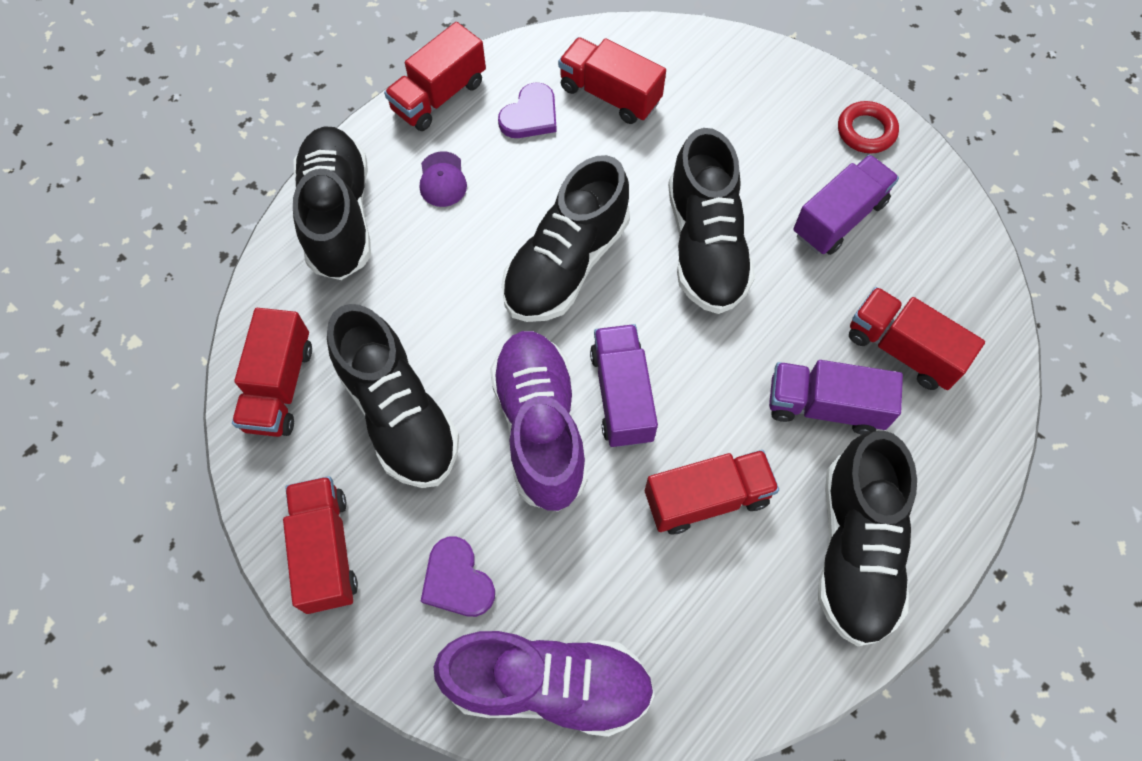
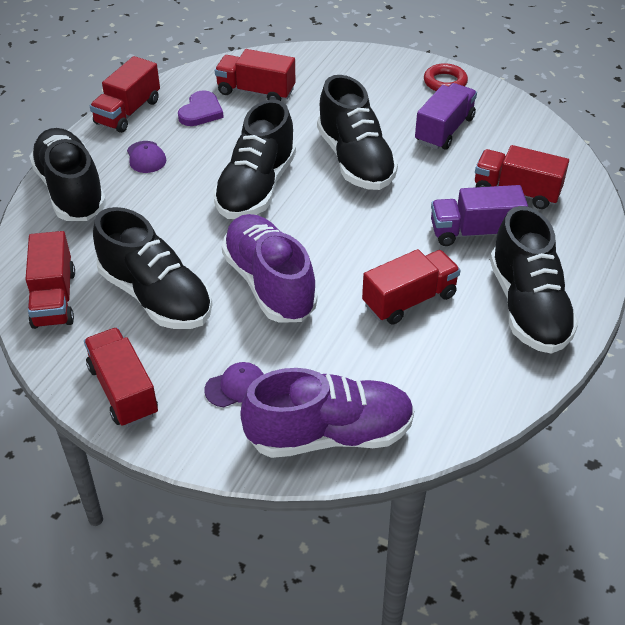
camera: 15 degrees left, 20 degrees down
purple heart [421,537,495,617] -> purple cap [204,362,264,407]
purple truck [590,324,658,448] -> none

